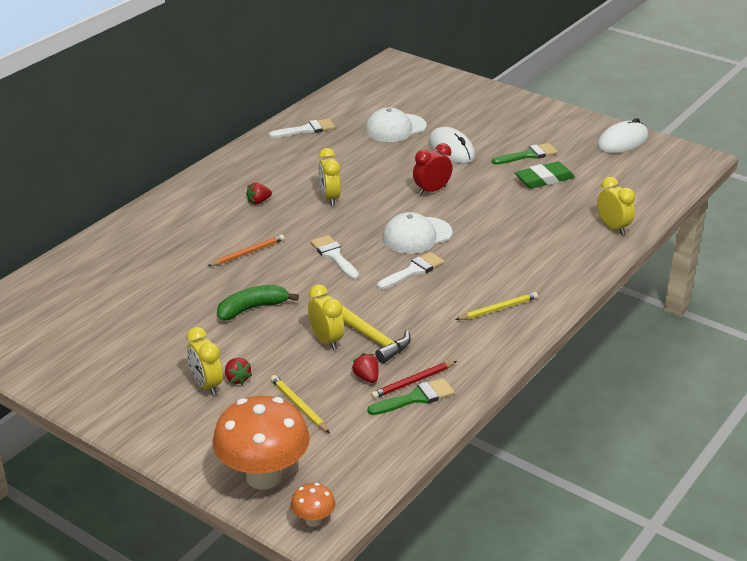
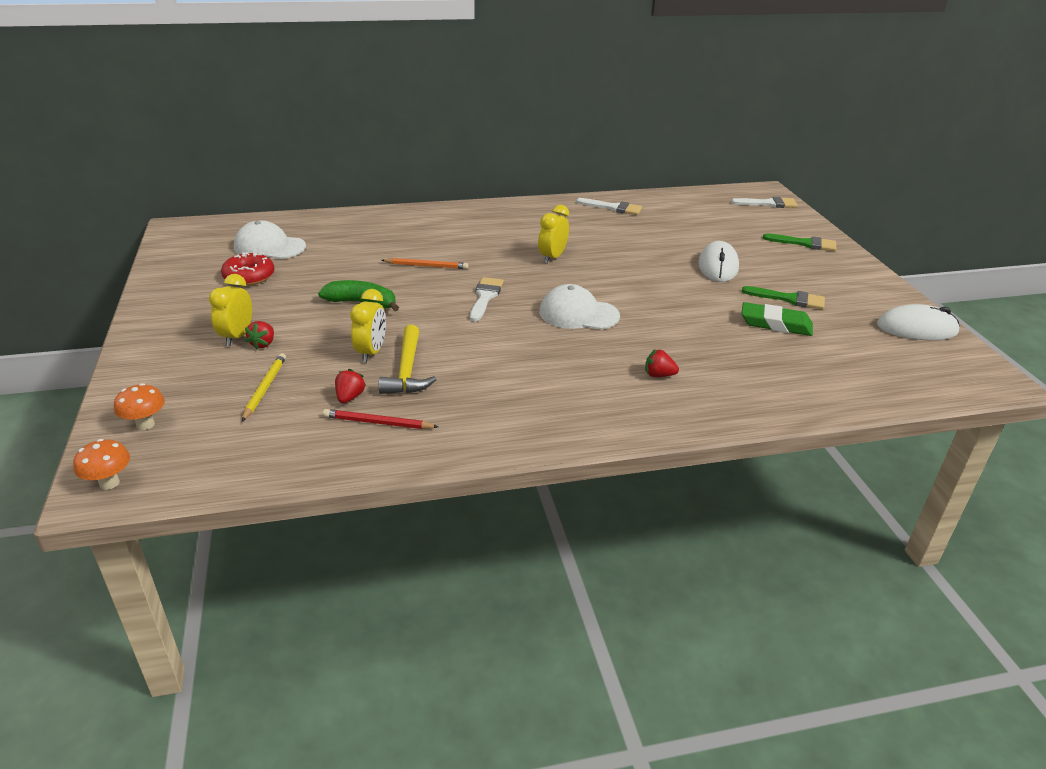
camera: 40 degrees right, 0 degrees up
orange mushroom [213,396,310,490] -> orange mushroom [114,383,165,430], size x0.45
red strawberry [246,183,272,204] -> red strawberry moved to [645,349,679,377]
white cap [365,107,427,142] -> white cap moved to [234,220,306,259]
green brush [368,378,455,415] -> green brush moved to [763,233,836,251]
white brush [377,252,445,290] -> white brush moved to [731,197,798,208]
red clock [413,143,453,195] -> none
yellow pencil [455,292,538,320] -> none
yellow clock [597,177,635,235] -> none
none -> red donut [221,252,275,286]

